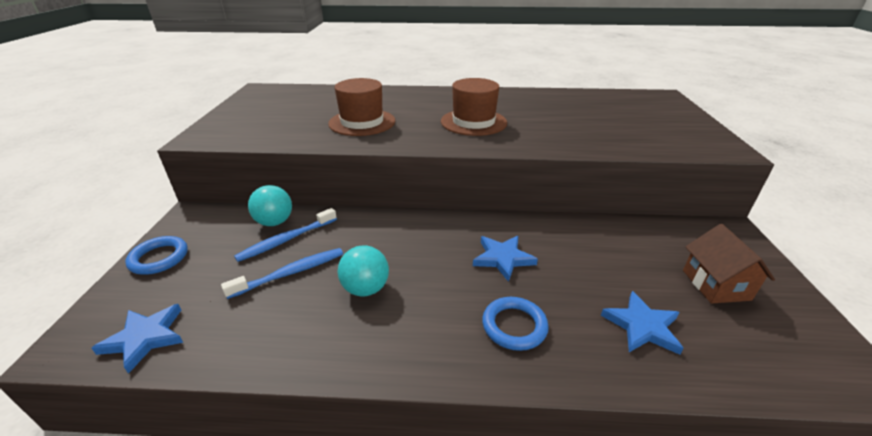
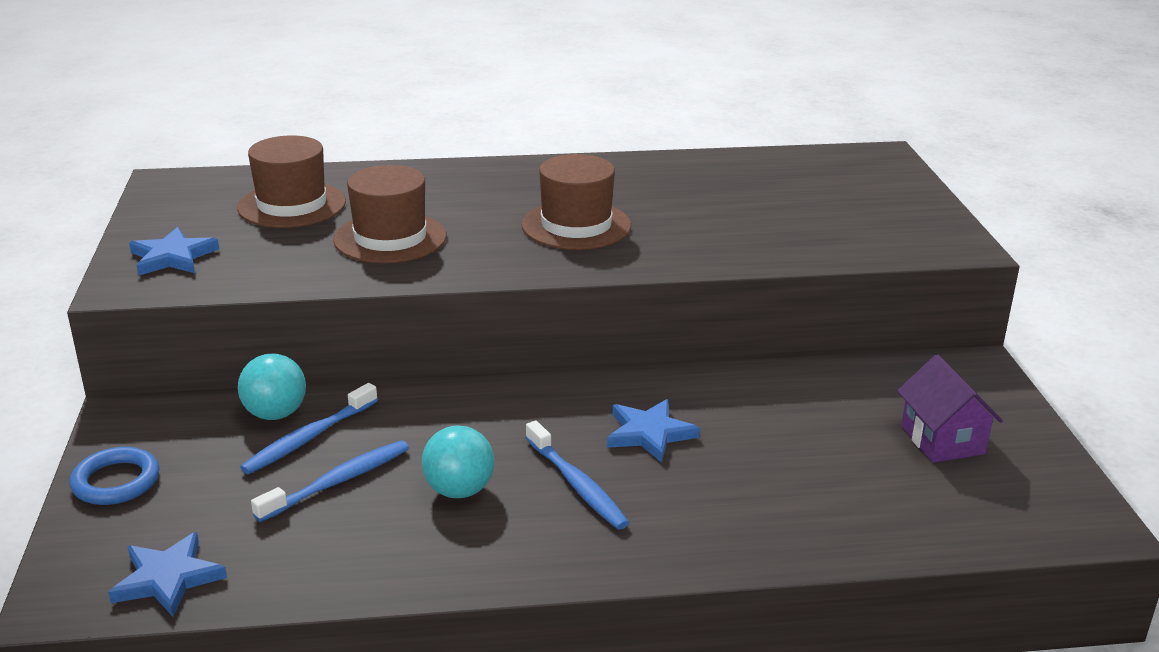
camera: 10 degrees left, 5 degrees down
blue ring [482,297,549,351] -> none
blue star [601,291,684,355] -> blue star moved to [129,227,219,276]
brown house [683,224,775,304] -> purple house [897,354,1003,463]
none -> brown hat [237,135,346,228]
none -> blue toothbrush [526,421,629,530]

